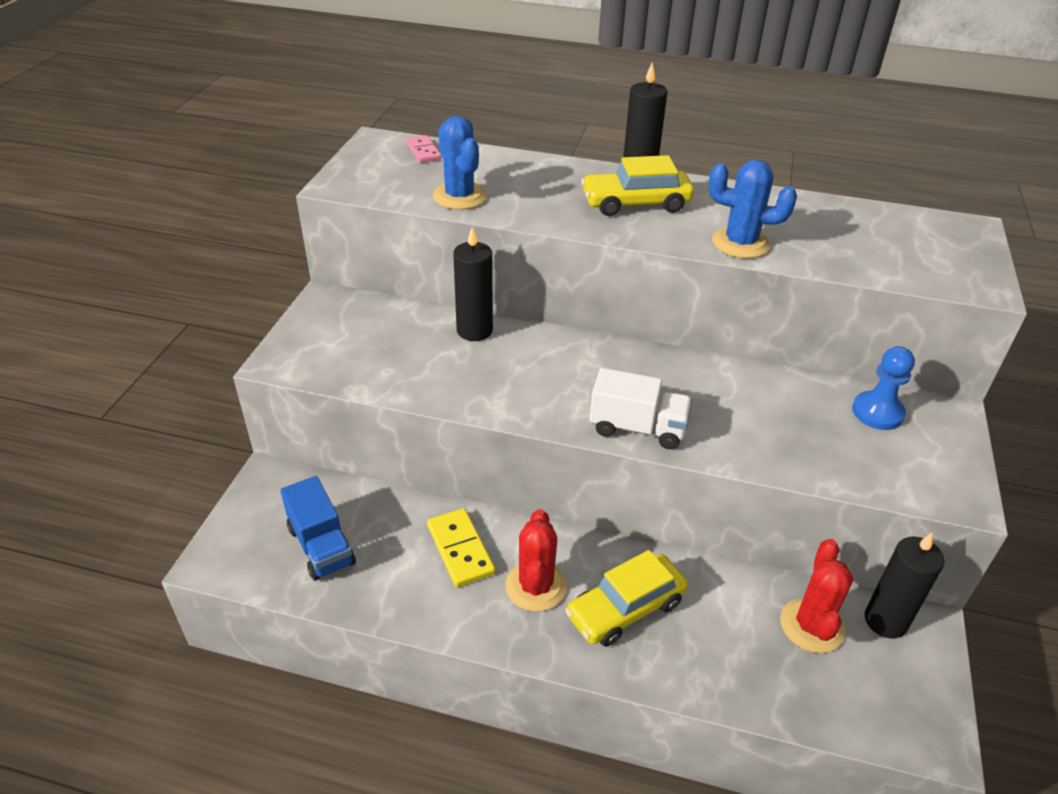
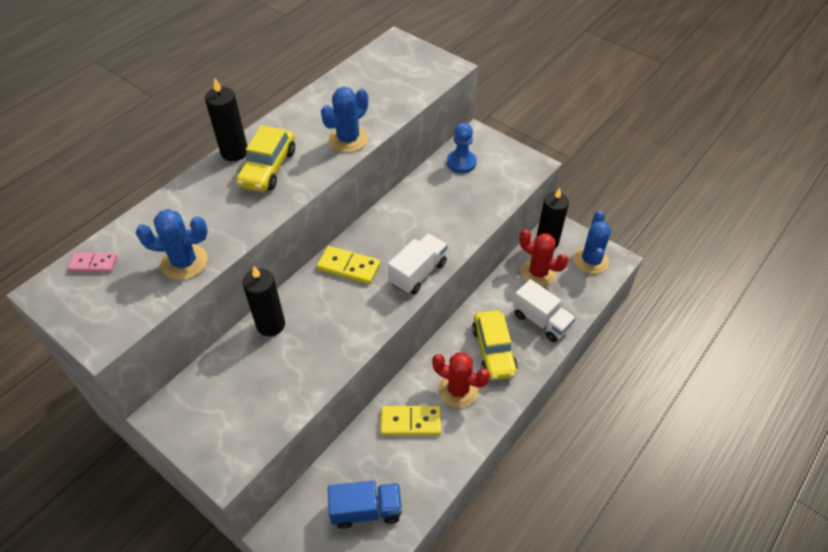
camera: 65 degrees left, 10 degrees up
none -> yellow domino [317,246,380,284]
none -> white truck [513,279,576,342]
none -> blue cactus [573,211,611,274]

